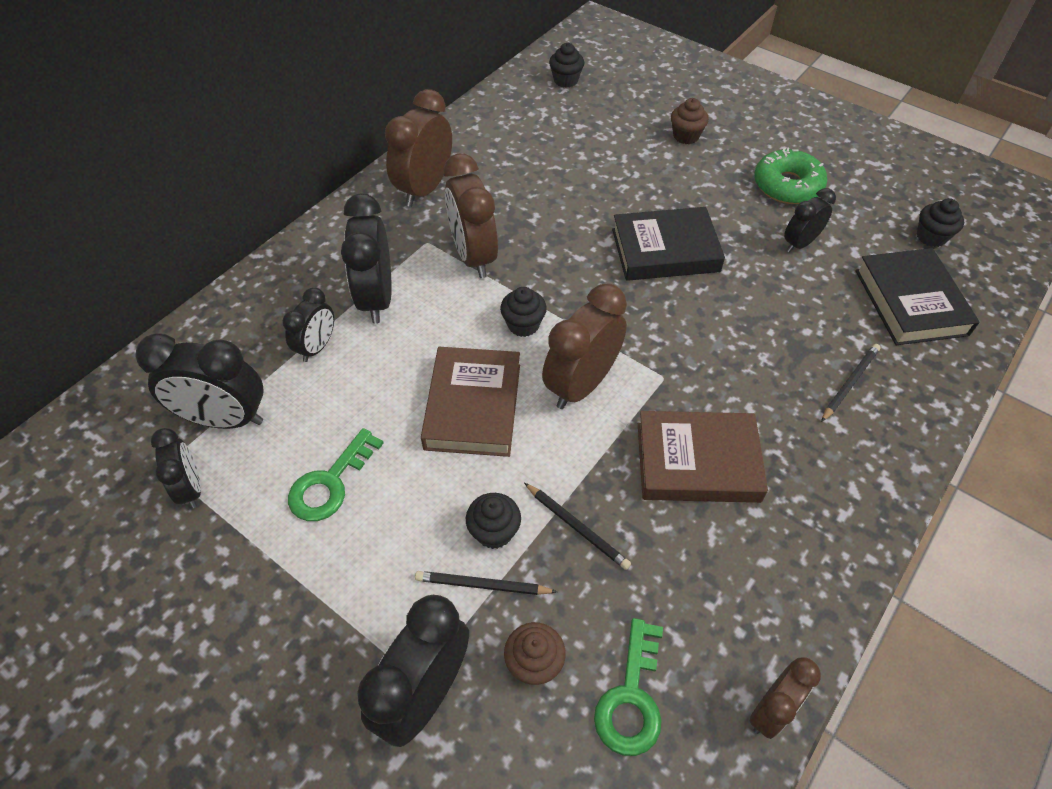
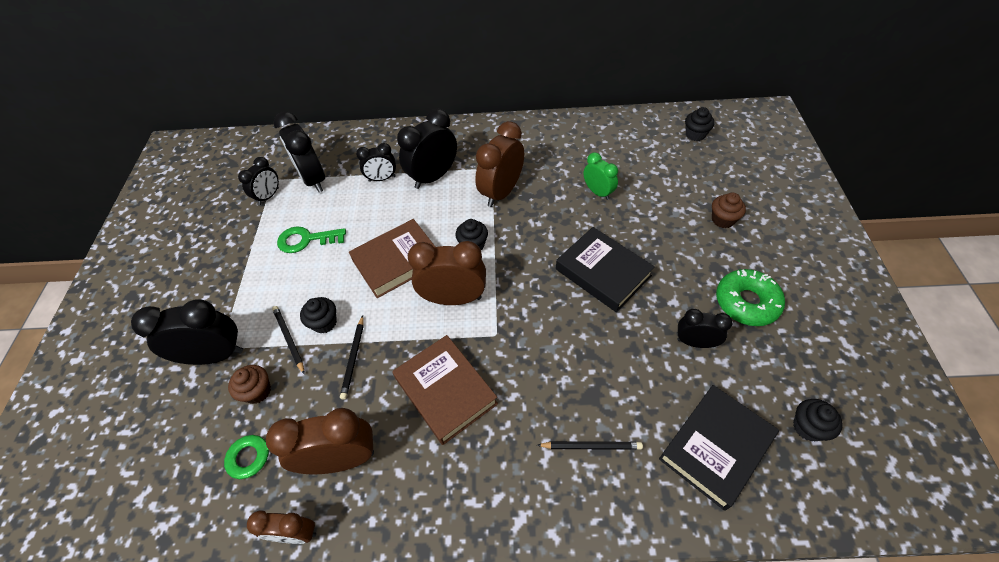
camera: 55 degrees right, 0 degrees up
brown clock [385,89,452,207] -> brown clock moved to [266,408,374,474]
none -> green clock [584,152,618,200]

